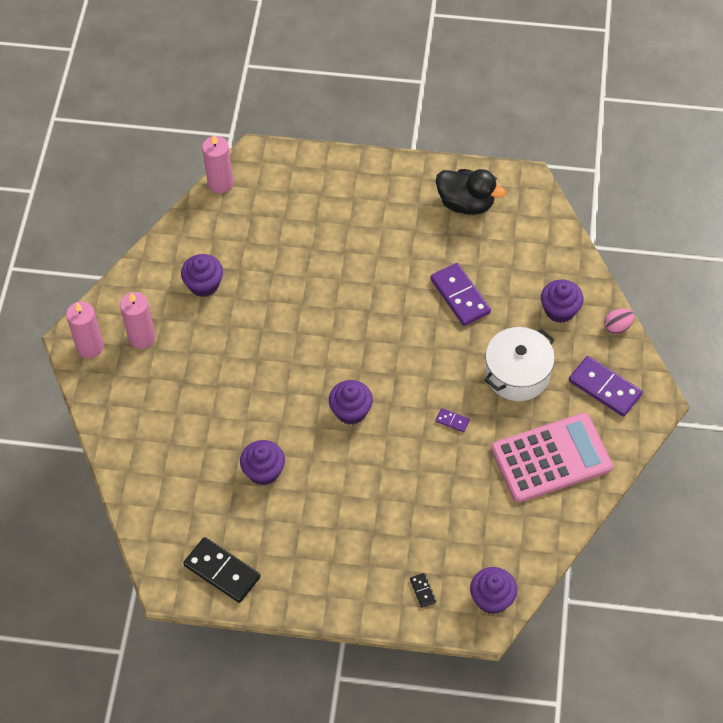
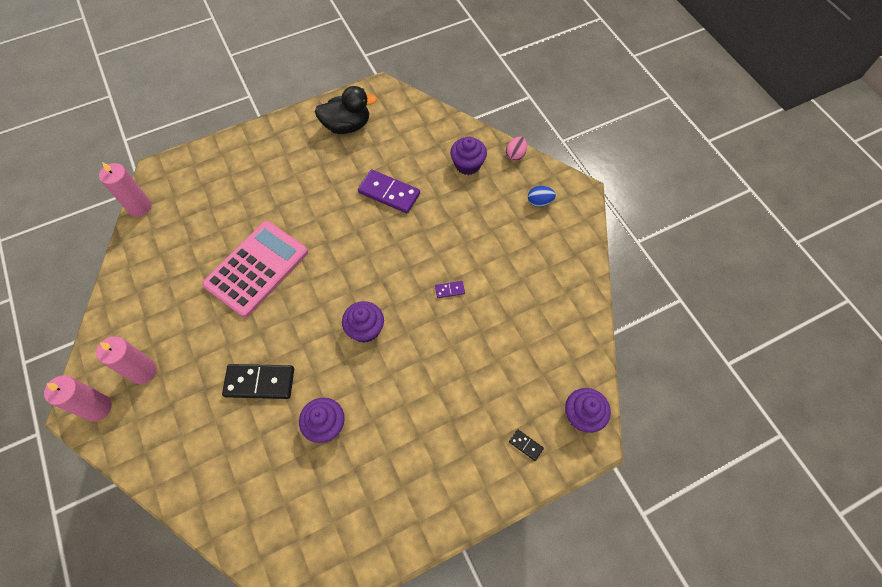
camera: 35 degrees left, 5 degrees up
purple cupcake [181,254,223,297] -> none
black domino [183,537,261,603] -> black domino moved to [222,364,294,399]
white pot [484,327,555,401] -> none
pink calculator [491,413,613,503] -> pink calculator moved to [202,221,308,318]
purple domino [569,356,643,417] -> blue egg [528,186,556,207]

